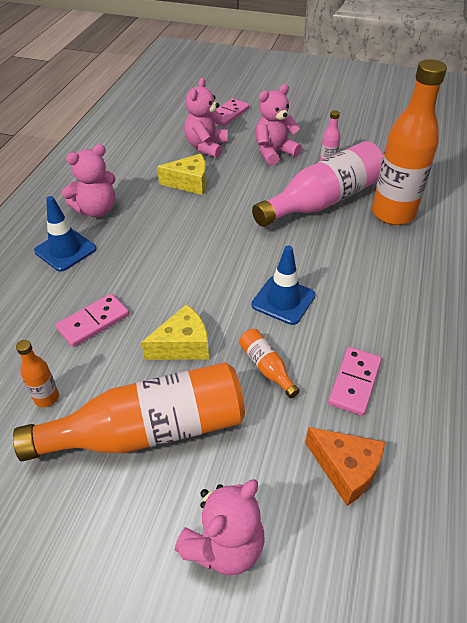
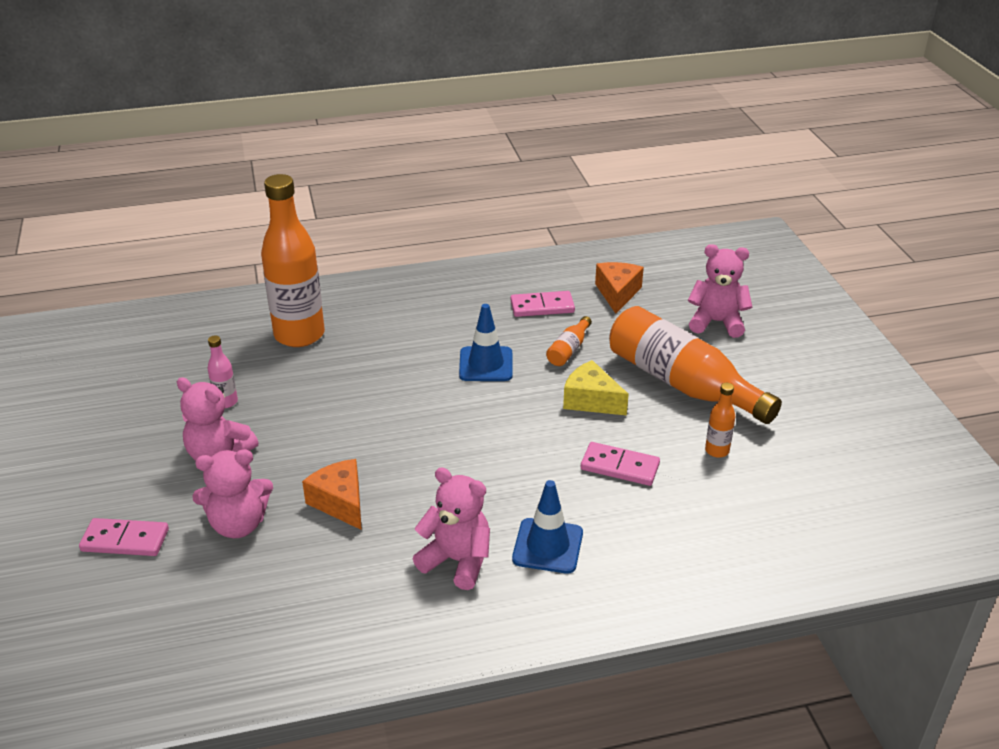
camera: 120 degrees left, 10 degrees down
yellow cheese [157,154,206,195] -> orange cheese [302,459,362,530]
pink bottle [252,141,383,227] -> none

